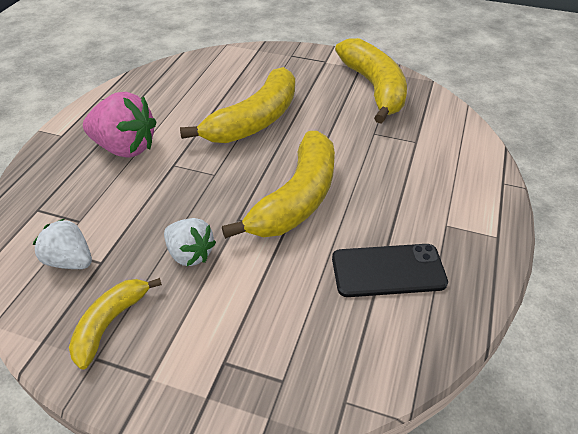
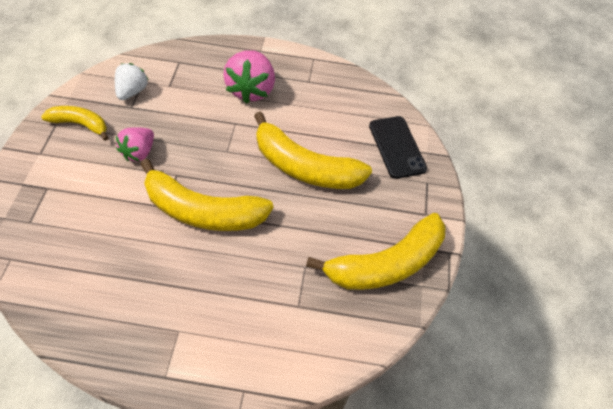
camera: 75 degrees right, 10 degrees up
white strawberry [164,218,216,266] -> pink strawberry [116,127,154,162]
black phone [332,244,448,297] -> black phone moved to [369,116,427,179]

